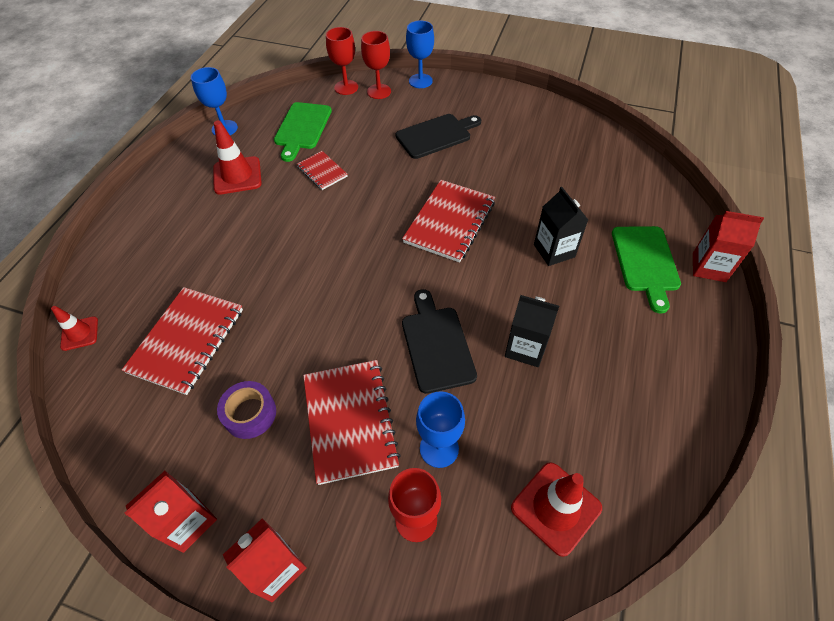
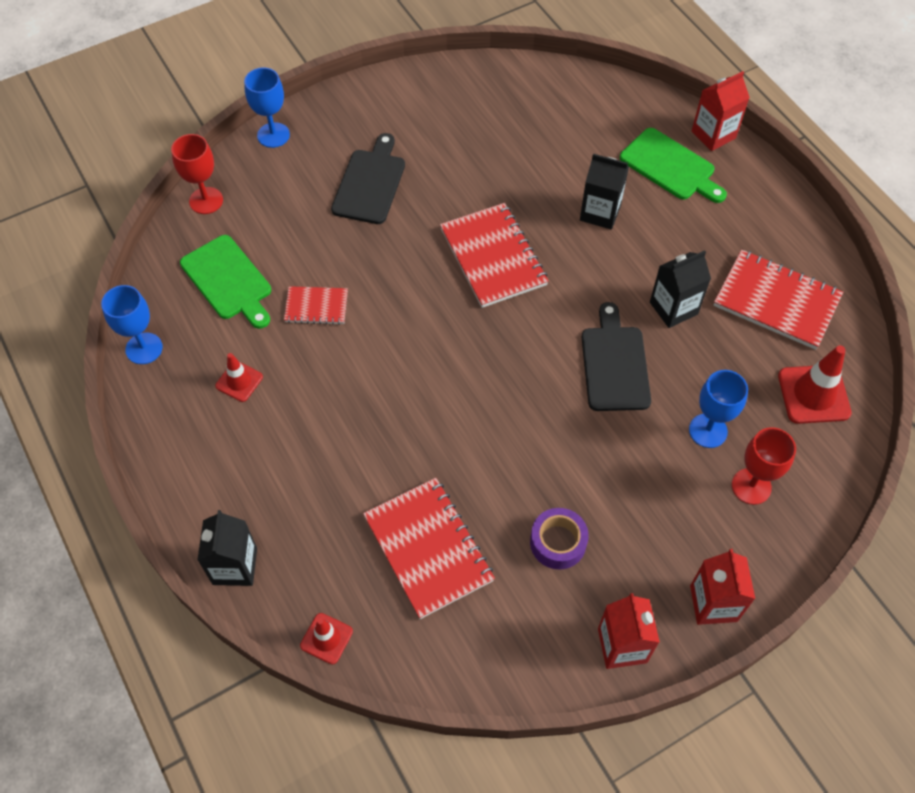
camera: 50 degrees left, 5 degrees up
red traffic cone [213,121,262,195] -> red traffic cone [215,353,263,402], size x0.59
red notebook [303,360,401,485] -> red notebook moved to [714,250,843,350]
red goblet [361,31,391,99] -> none
black cutting board [402,289,477,394] -> black cutting board turned 60 degrees clockwise [582,302,651,411]
none -> black carton [197,510,257,586]

